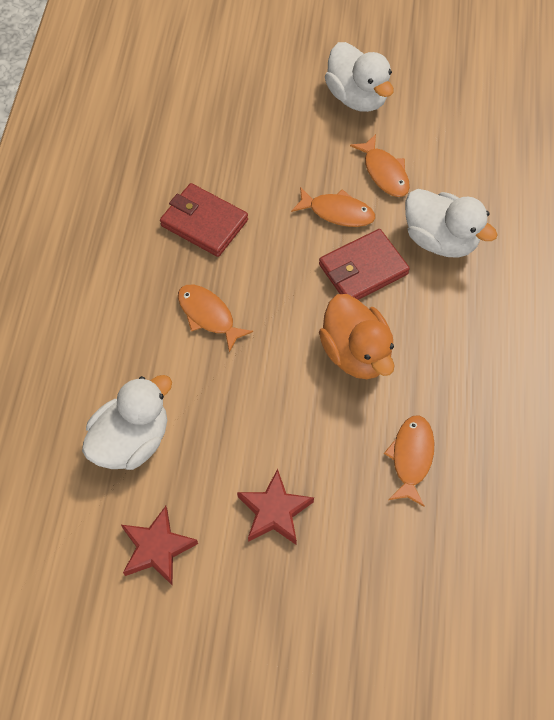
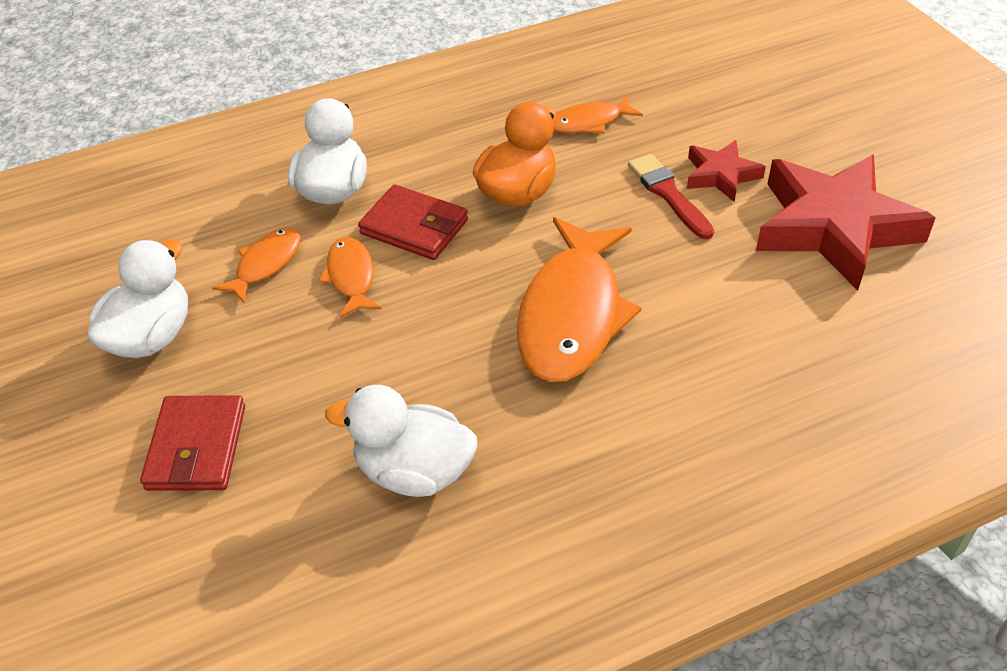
camera: 120 degrees left, 15 degrees down
white duck [82,375,172,470] -> white duck moved to [325,385,477,497]
red star [121,506,198,586] -> red star [756,154,936,291], size x2.03
red wallet [160,183,248,257] -> red wallet moved to [140,395,245,491]
orange fish [178,285,253,353] -> orange fish [517,217,642,382], size x2.00
none -> red brush [628,154,714,239]

